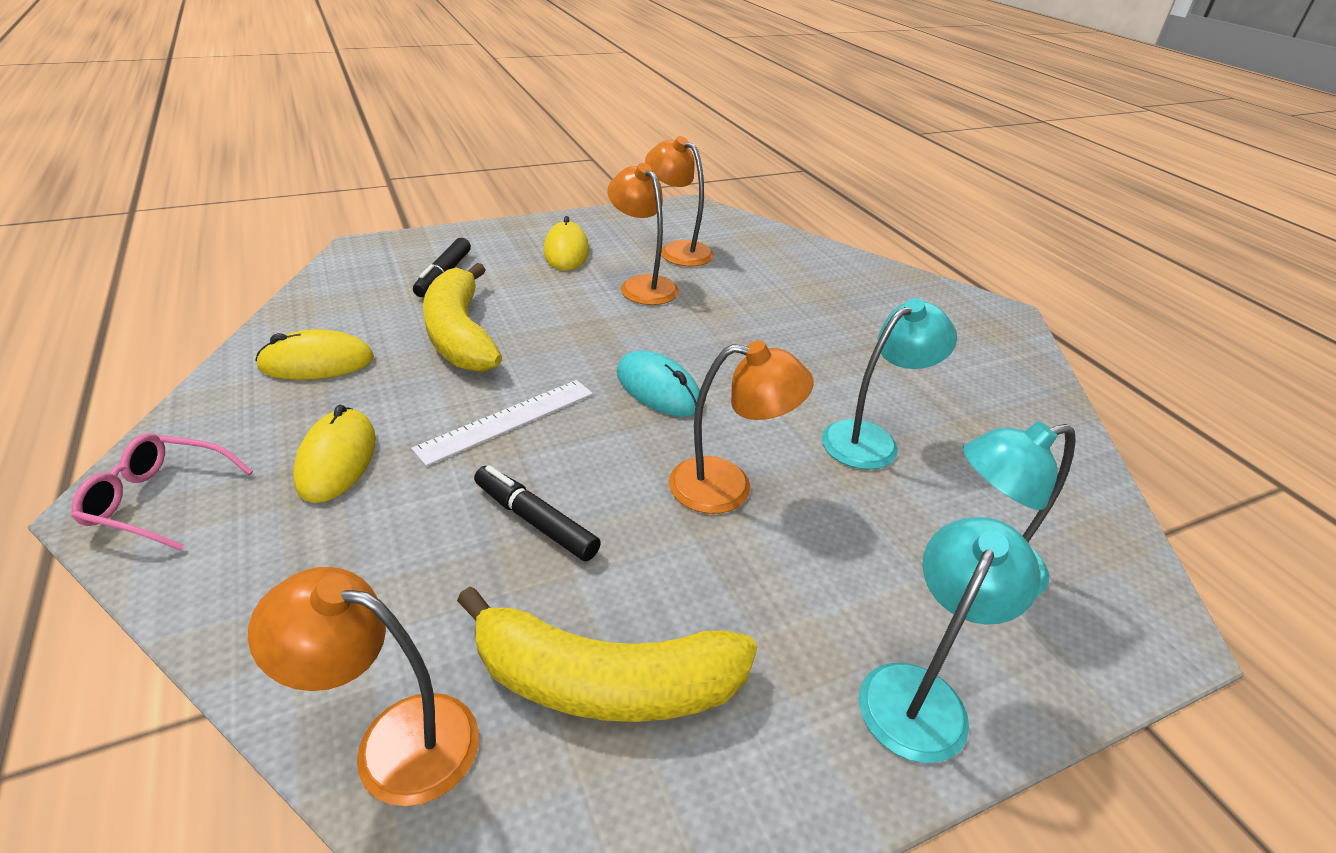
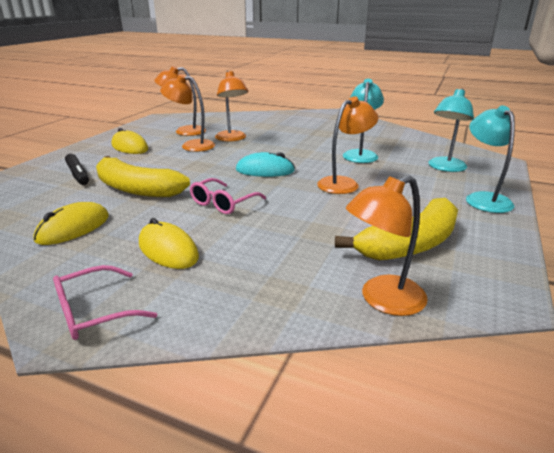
camera: 40 degrees left, 10 degrees down
white ruler [411,380,593,466] -> pink glasses [190,178,266,214]
black marker [474,465,601,561] -> none
none -> orange lamp [215,71,248,142]

